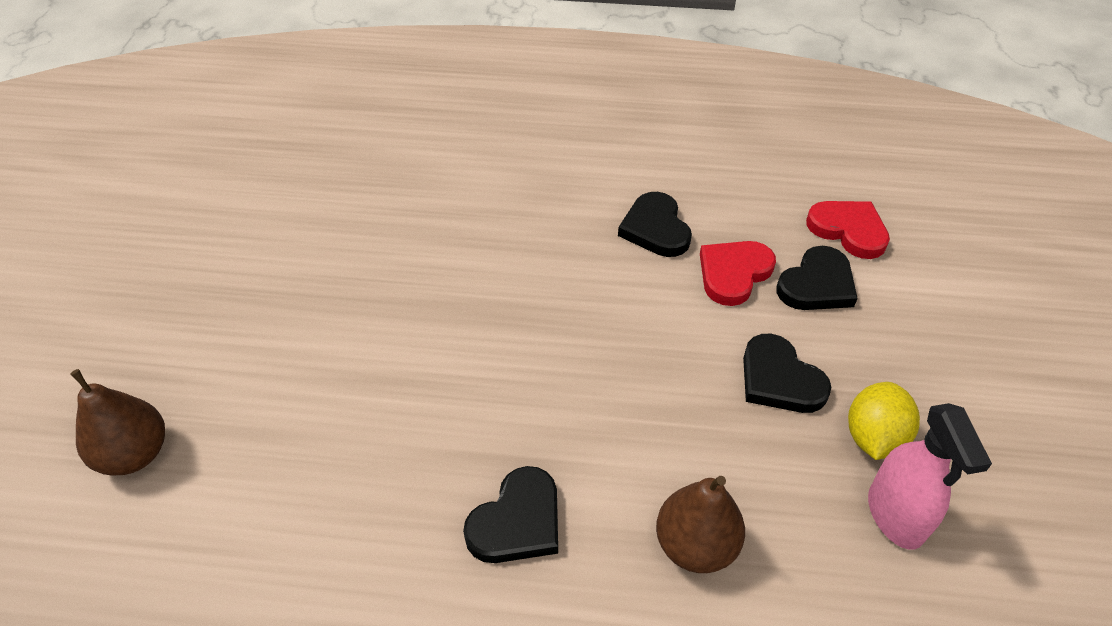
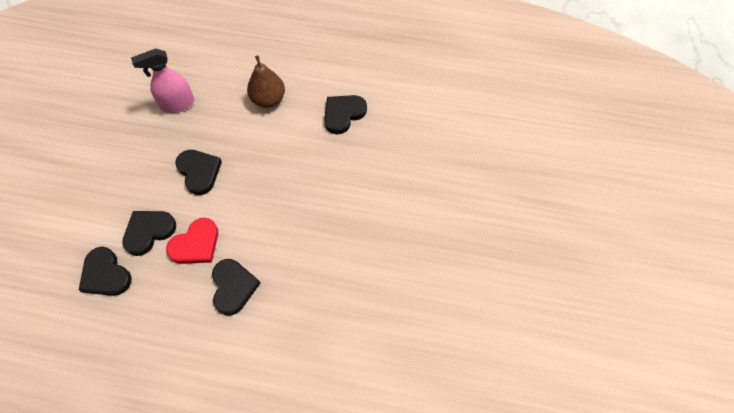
camera: 175 degrees left, 15 degrees up
brown pear [71,369,165,476] -> none
red heart [806,201,890,259] -> black heart [79,247,132,296]
yellow lemon [848,382,920,460] -> none
pink spray bottle [868,403,992,550] -> pink spray bottle turned 105 degrees counterclockwise [131,49,194,113]

